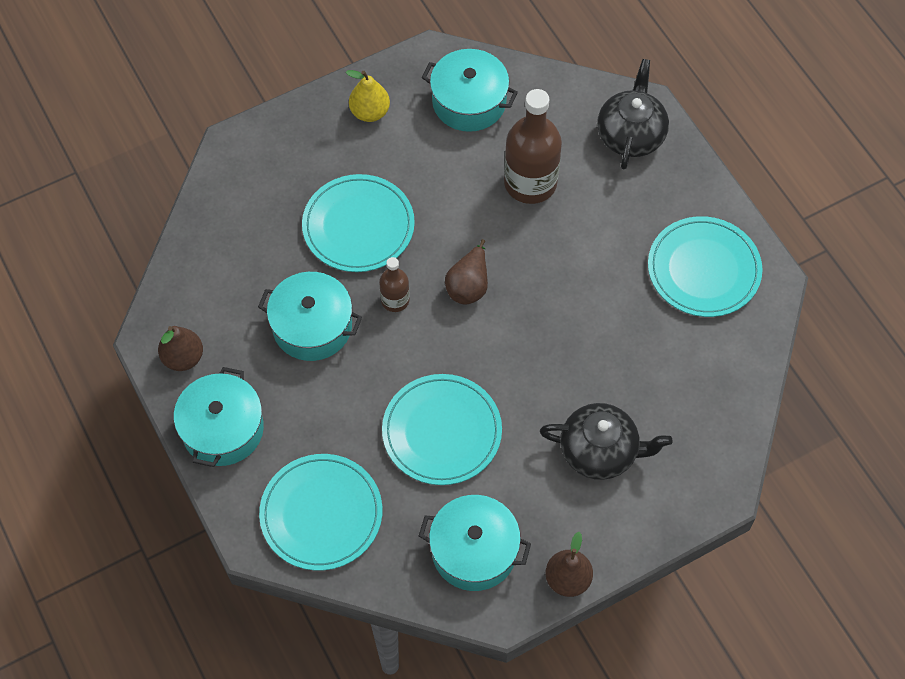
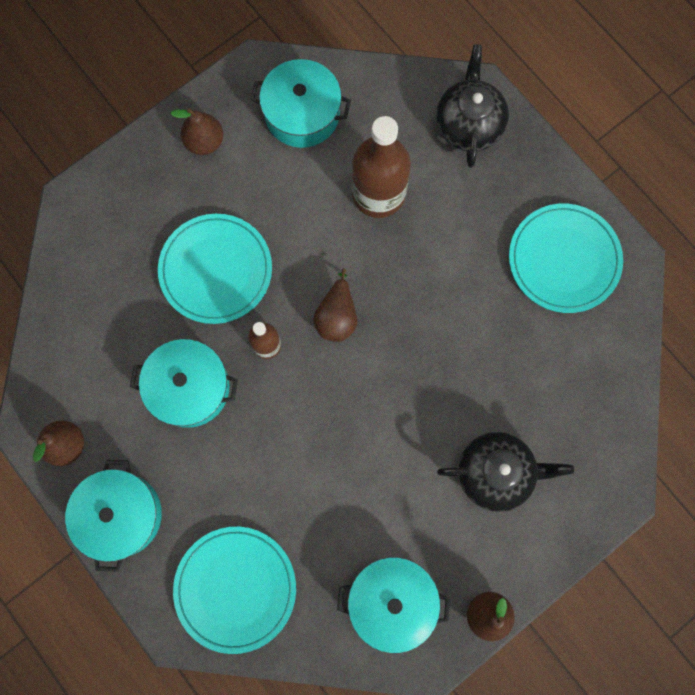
camera: 10 degrees left, 15 degrees up
yellow pear [346,70,390,122] -> brown pear [171,108,223,155]
turquoise plate [382,374,502,485] -> none

